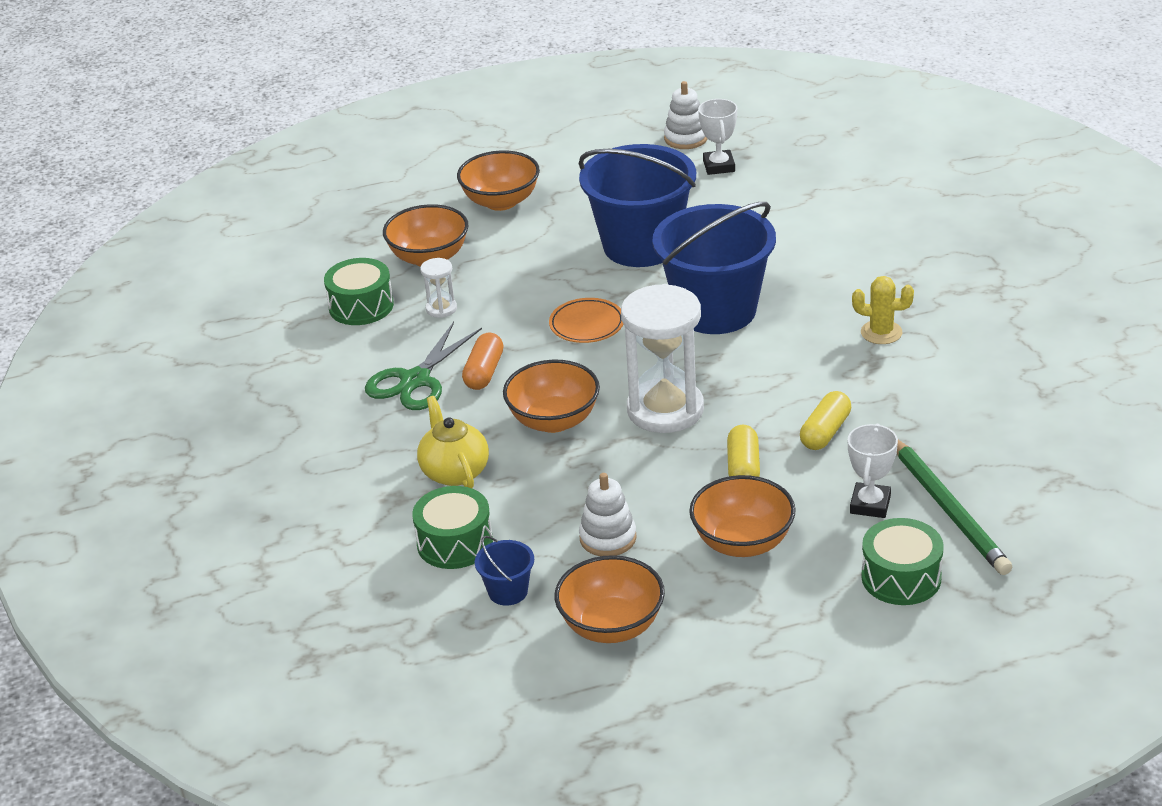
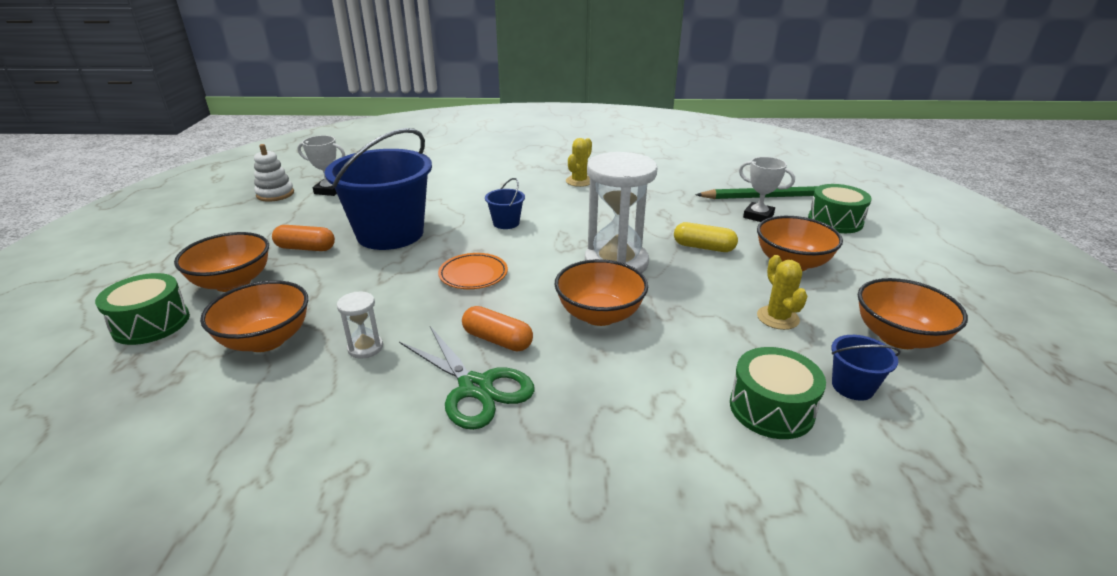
camera: 75 degrees left, 5 degrees down
green drum [324,258,394,325] -> green drum moved to [95,273,190,345]
yellow teapot [417,396,489,488] -> none
white stacking toy [579,473,637,556] -> yellow cactus [757,255,807,330]
blue bucket [652,202,776,334] -> blue bucket [485,178,525,229], size x0.42
yellow capsule [800,391,851,450] -> none
none -> orange capsule [272,225,335,251]

